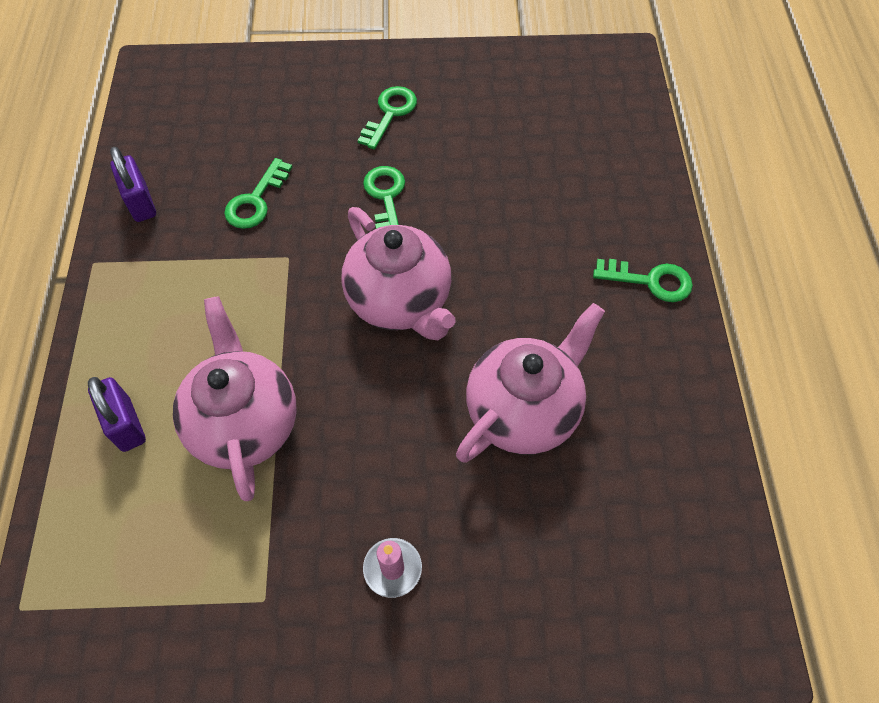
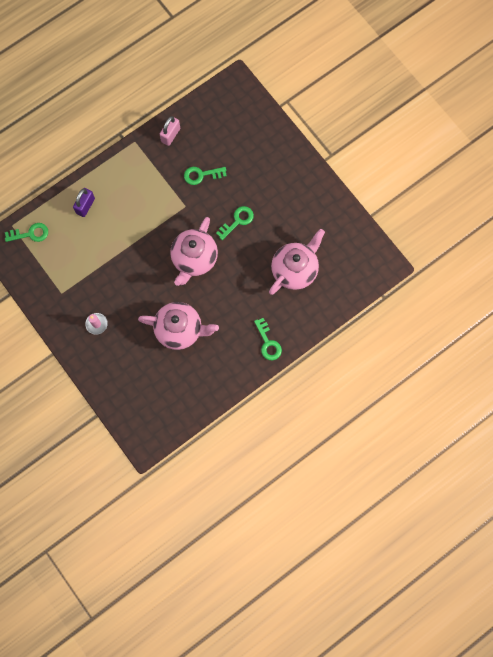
camera: 55 degrees right, 15 degrees up
purple padlock [110,147,156,222] -> pink padlock [160,116,180,146]
pink teapot [173,296,297,501] -> pink teapot moved to [269,229,325,295]
green key [358,86,417,150] -> green key moved to [5,223,48,242]

